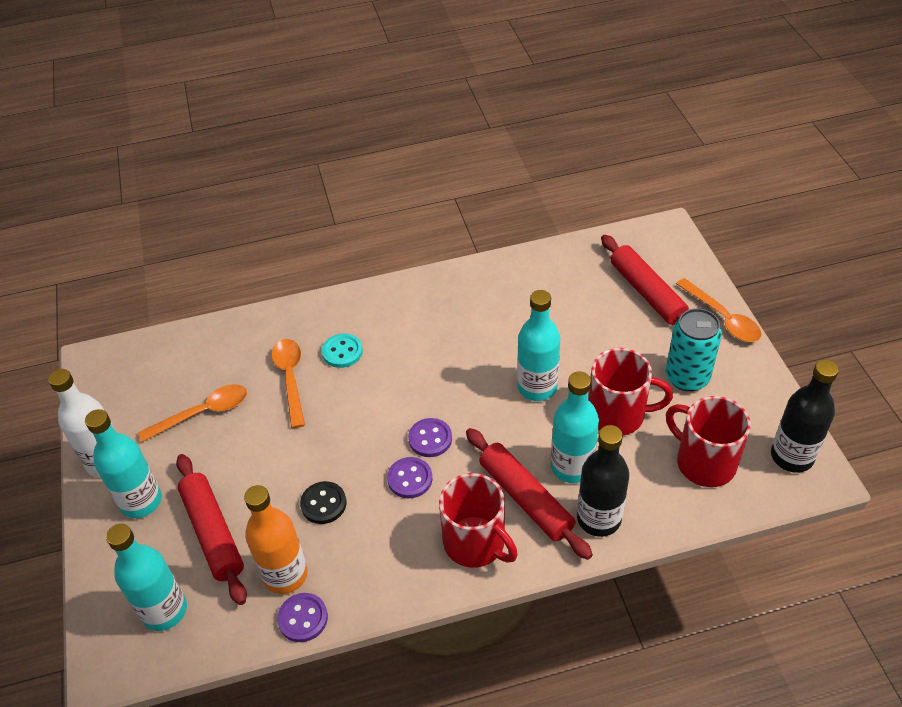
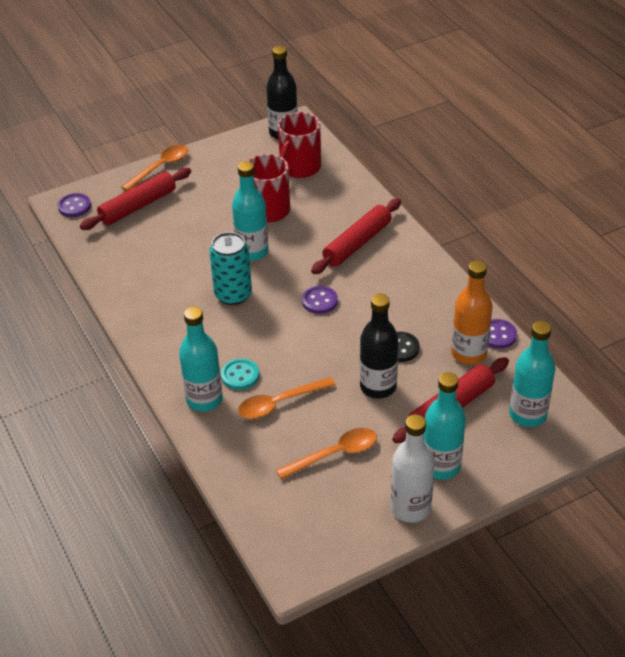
camera: 105 degrees left, 5 degrees down
orange spoon [138,384,247,442] -> orange spoon turned 105 degrees clockwise [276,428,377,480]
purple button [387,457,432,498] -> purple button moved to [58,193,91,217]
red mug [439,473,518,568] -> none
turquoise bottle [551,371,599,483] -> turquoise bottle moved to [179,307,223,412]
black bottle [577,425,629,537] -> black bottle moved to [360,294,398,399]
turquoise can [666,308,722,391] -> turquoise can moved to [209,232,252,305]

